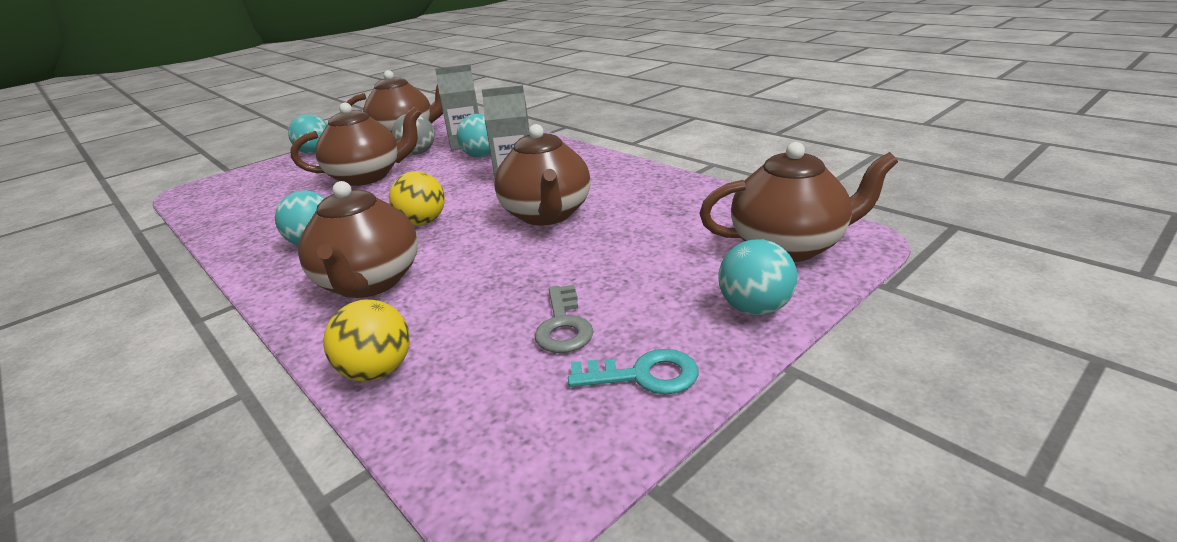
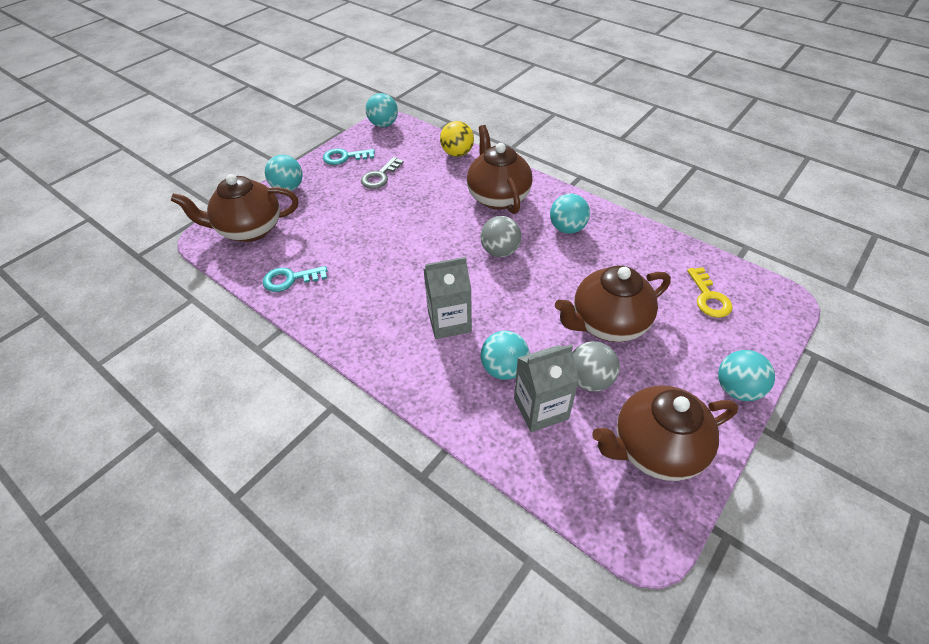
camera: 170 degrees right, 20 degrees up
yellow ball [389,171,445,225] -> grey ball [480,216,521,257]
brown teapot [494,124,591,225] -> none
grey key [535,285,594,353] -> grey key turned 135 degrees counterclockwise [361,157,404,189]
none -> turquoise key [263,266,327,292]
none -> turquoise ball [366,93,398,127]
none -> yellow key [687,267,733,318]

